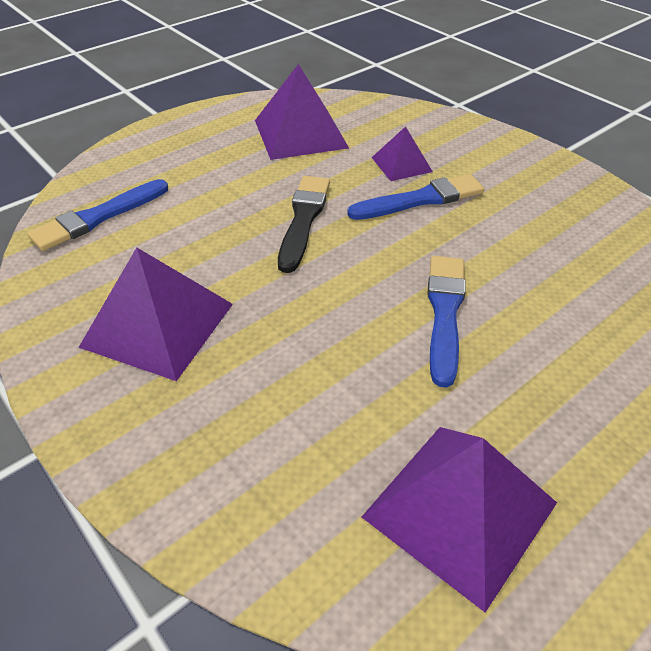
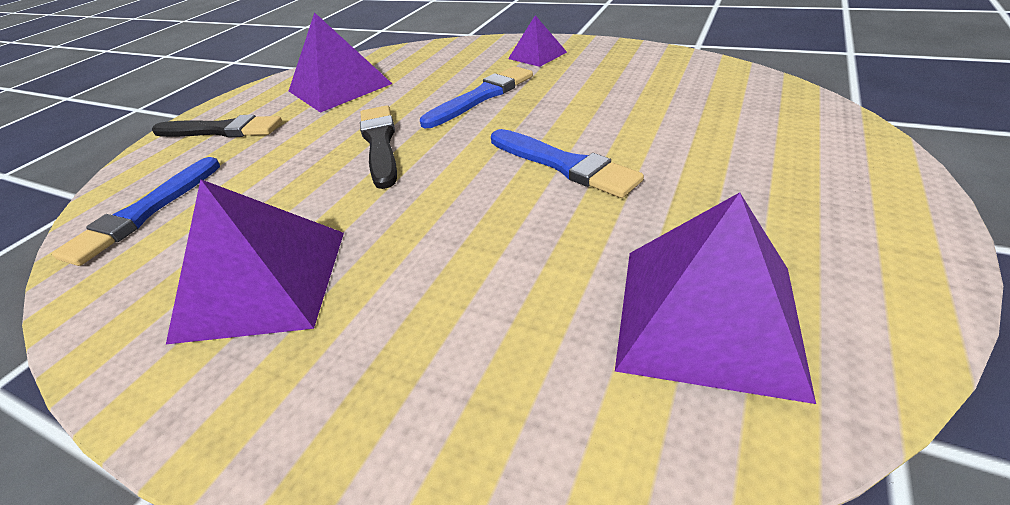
camera: 20 degrees left, 5 degrees down
purple pyramid [371,126,433,181] -> purple pyramid moved to [508,15,567,67]
blue brush [427,256,466,388] -> blue brush turned 150 degrees clockwise [491,129,644,198]
none -> black brush [152,115,282,137]

